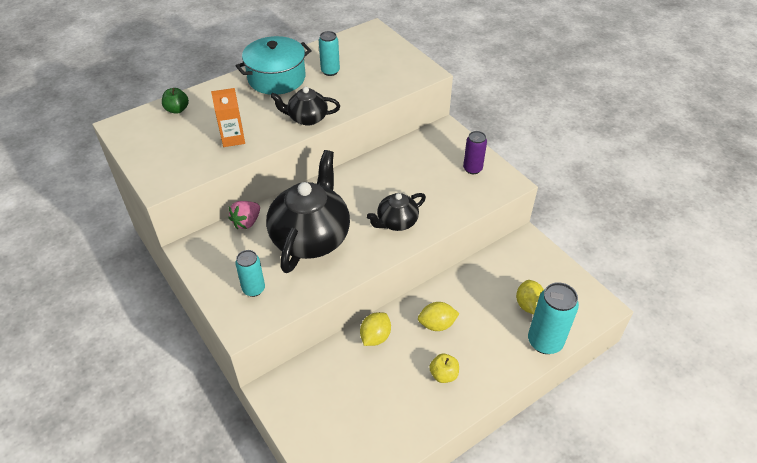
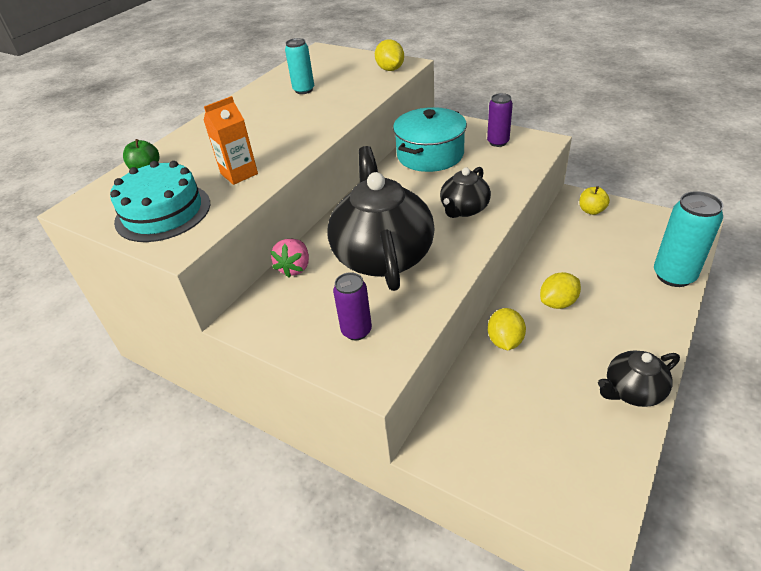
camera: 20 degrees left, 5 degrees down
turquoise can [235,250,265,297] -> purple can [333,272,372,340]
turquoise pot [236,36,312,95] -> turquoise pot moved to [393,107,467,172]
black teapot [270,87,340,126] -> black teapot moved to [598,350,680,407]
yellow apple [429,354,459,383] -> yellow apple moved to [579,186,610,215]
yellow lemon [516,280,544,314] -> yellow lemon moved to [375,39,404,71]
none -> turquoise cake [110,161,210,242]

